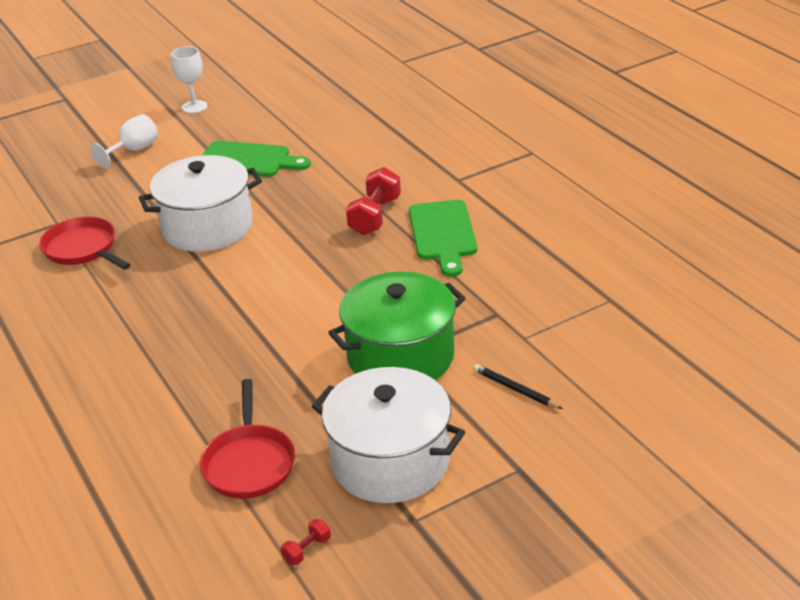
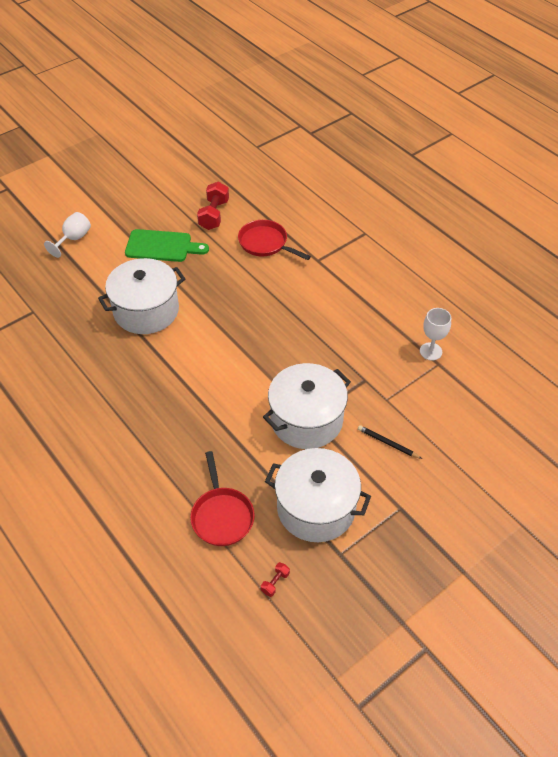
camera: 10 degrees left, 15 degrees up
red pan [39,217,131,270] -> red pan moved to [238,220,311,260]
white goblet [171,46,208,113] -> white goblet moved to [420,308,451,360]
green pot [328,271,466,380] -> white pot [263,363,351,449]
red dumbbell [346,167,401,235] -> red dumbbell moved to [197,182,229,230]
green cutting board [409,200,477,277] -> none

